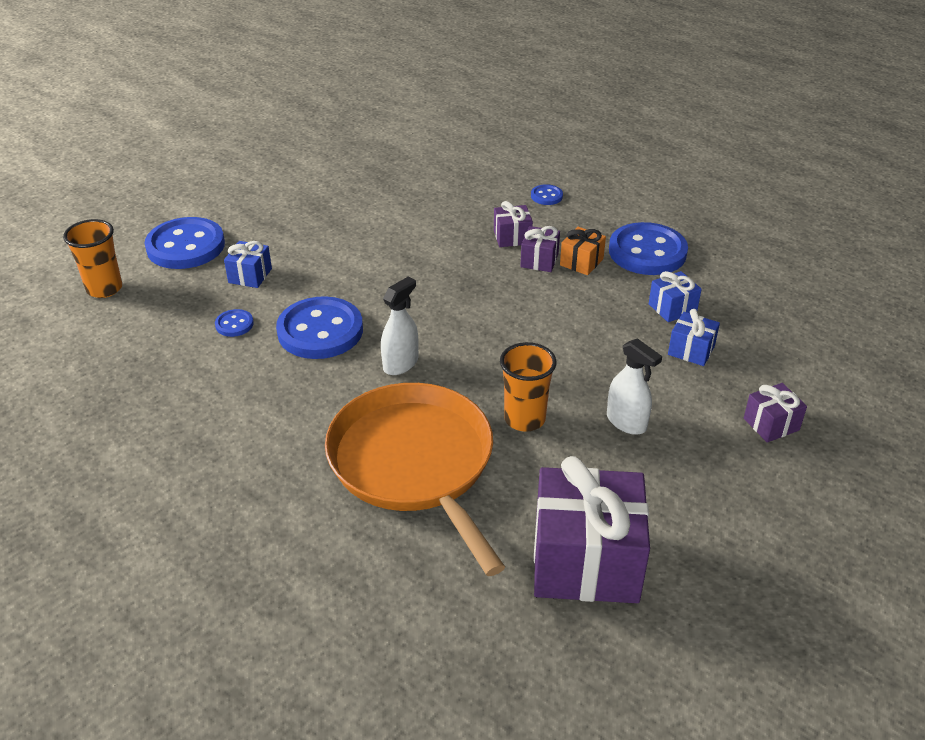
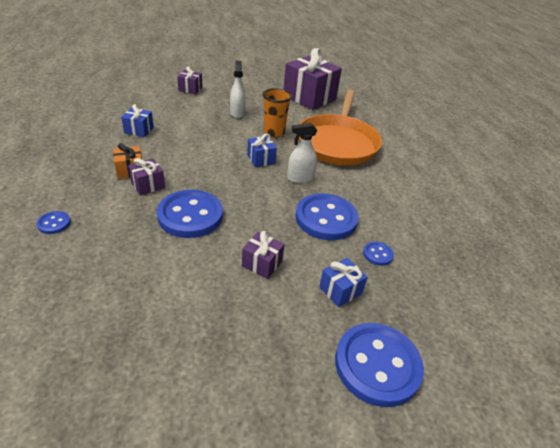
camera: 145 degrees left, 0 degrees up
orange cup [63,219,122,298] -> none
purple gift [494,201,533,247] -> purple gift moved to [242,231,285,279]
blue button [609,222,688,275] -> blue button moved to [157,190,223,238]
blue gift [668,309,720,366] -> blue gift moved to [247,134,277,167]

